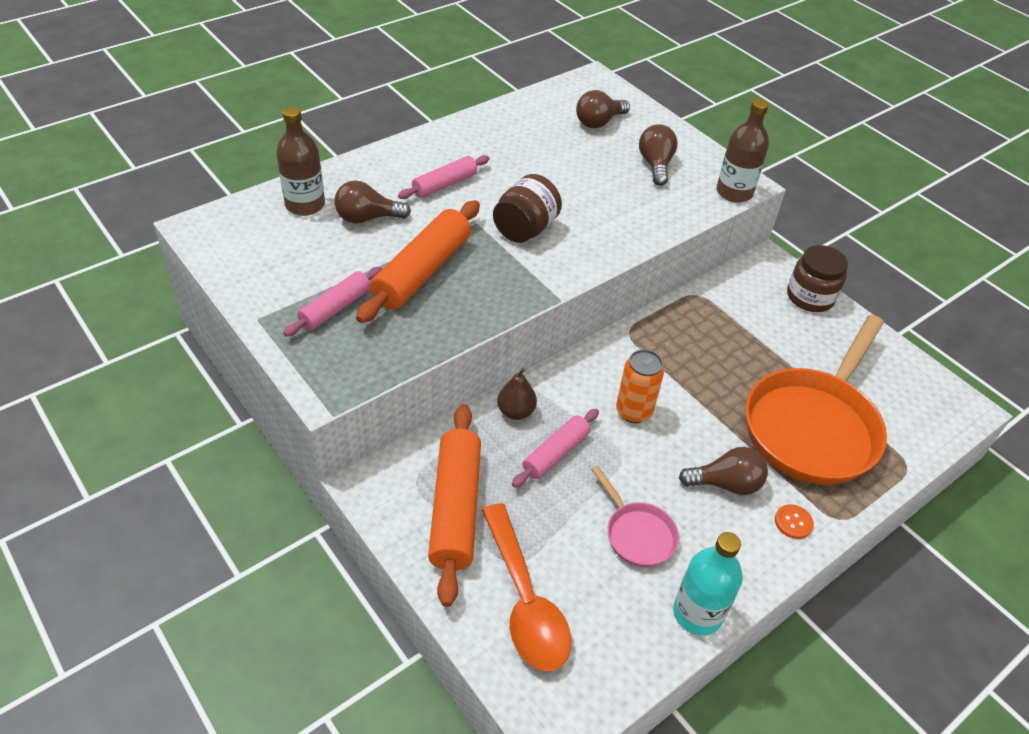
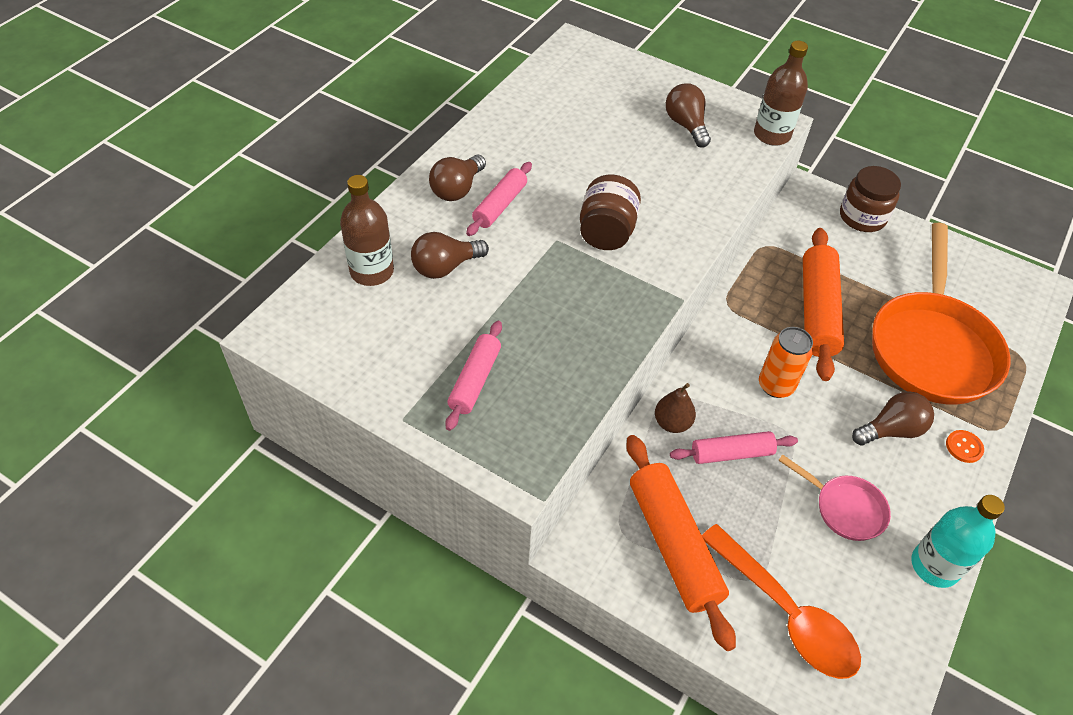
camera: 20 degrees left, 5 degrees up
orange rolling pin [356,200,480,323] -> orange rolling pin moved to [803,228,844,381]
pink rolling pin [512,409,599,488] -> pink rolling pin turned 60 degrees clockwise [670,431,798,464]
brown light bulb [576,90,630,128] -> brown light bulb moved to [429,155,486,201]

